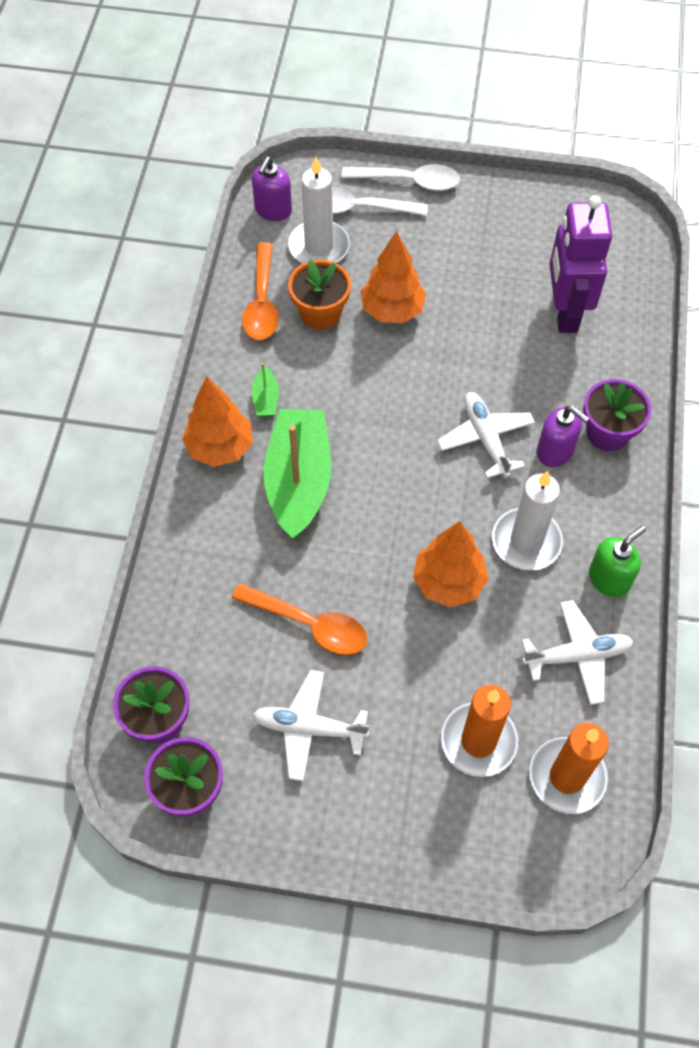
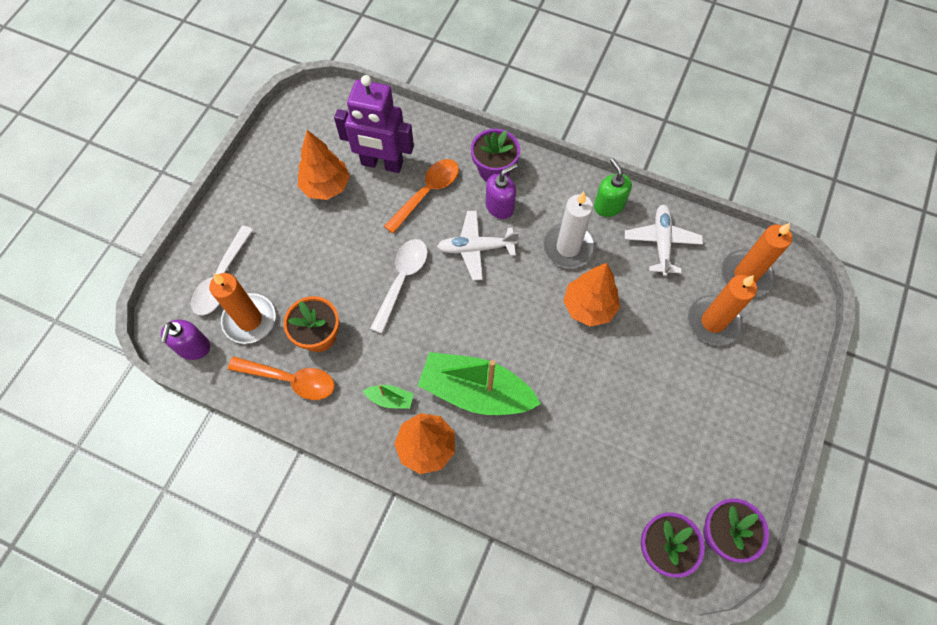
camera: 75 degrees left, 5 degrees up
orange spoon [232,583,367,655] -> orange spoon moved to [384,159,459,234]
purple soap dispenser [252,157,292,221] -> purple soap dispenser turned 60 degrees clockwise [161,320,210,360]
white plane [253,670,369,781] -> none
white candle [288,157,350,264] -> orange candle [209,273,276,344]
white spoon [341,164,460,191] -> white spoon moved to [370,239,428,334]
orange tree [360,231,426,323] -> orange tree moved to [298,130,350,200]

